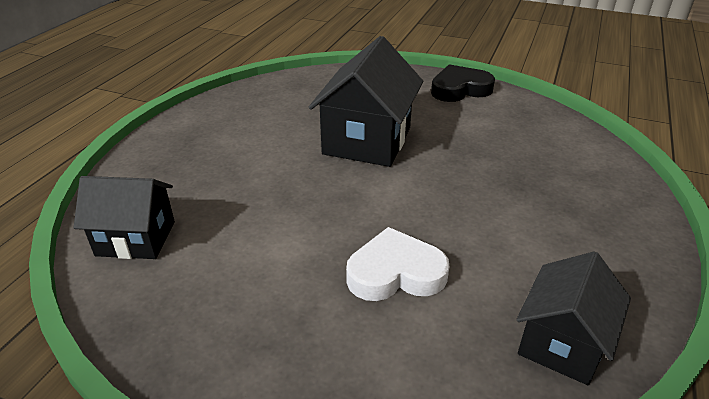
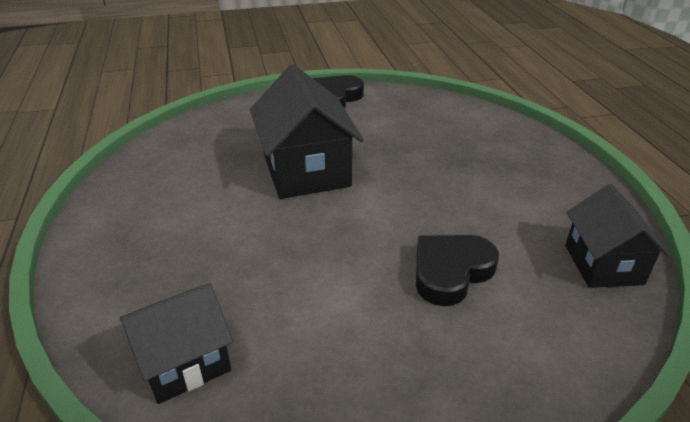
camera: 35 degrees left, 0 degrees up
white heart [346,227,449,301] -> black heart [416,235,499,306]

